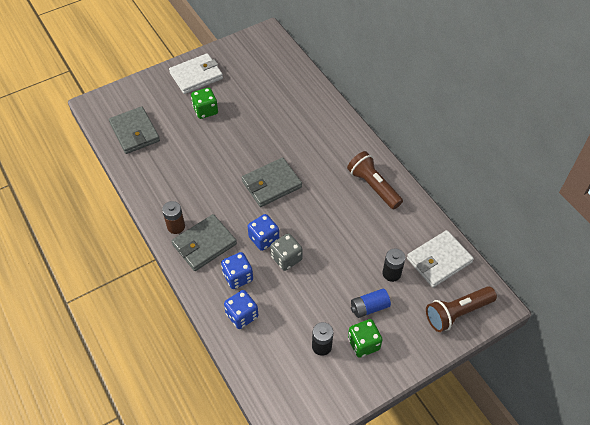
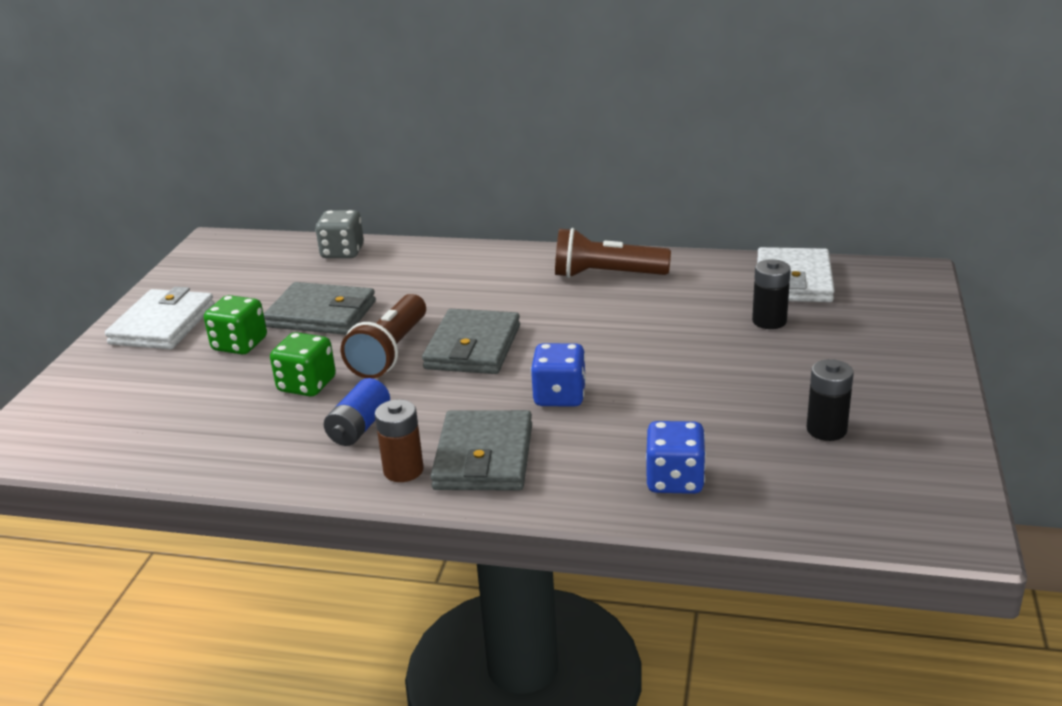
camera: 45 degrees left, 25 degrees down
grey wallet [109,106,160,154] -> grey wallet moved to [264,282,376,335]
blue dice [221,252,253,289] -> none
grey dice [270,233,303,271] -> grey dice moved to [315,210,364,258]
green dice [348,319,383,358] -> green dice moved to [270,332,336,397]
blue battery [351,289,391,318] -> blue battery moved to [324,378,390,446]
brown flashlight [426,286,497,332] -> brown flashlight moved to [341,294,426,379]

